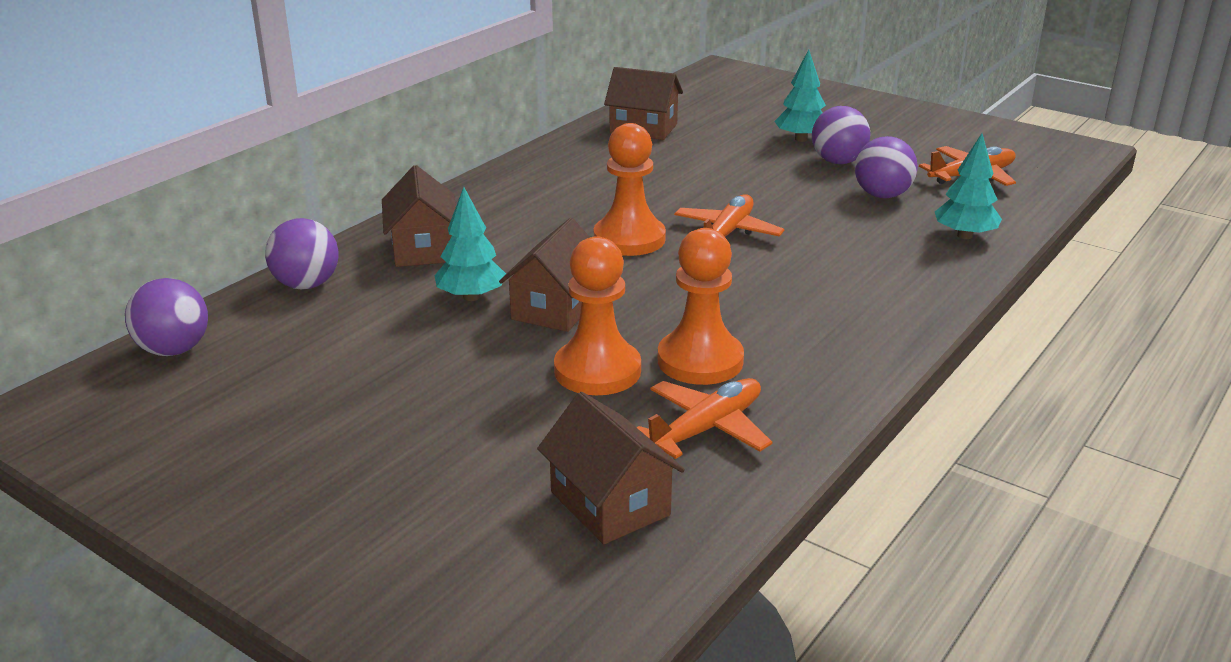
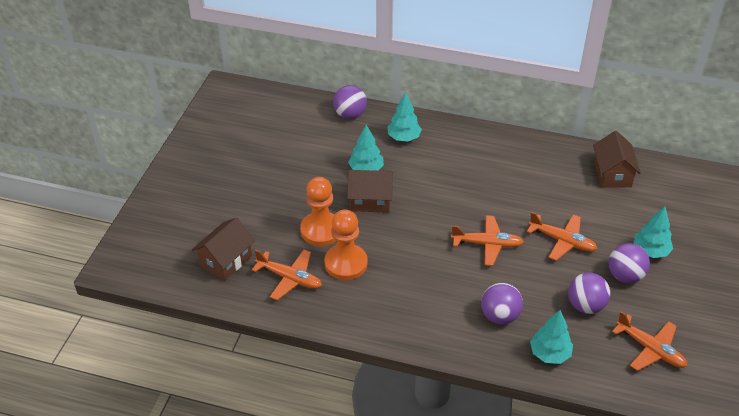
camera: 70 degrees right, 15 degrees up
purple ball [125,278,208,356] -> purple ball moved to [481,283,523,324]
brown house [382,165,456,267] -> turquoise tree [387,93,422,141]
orange pawn [594,123,666,256] -> none
none -> orange plane [527,212,597,261]

